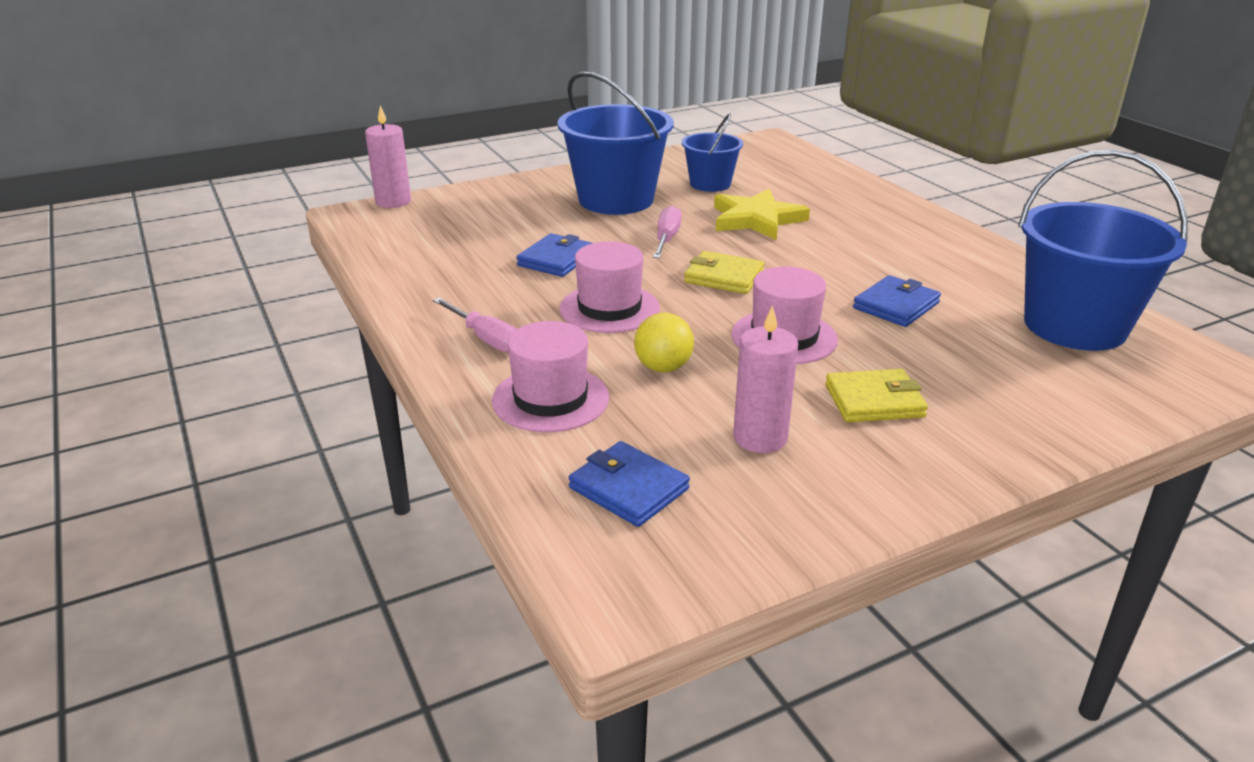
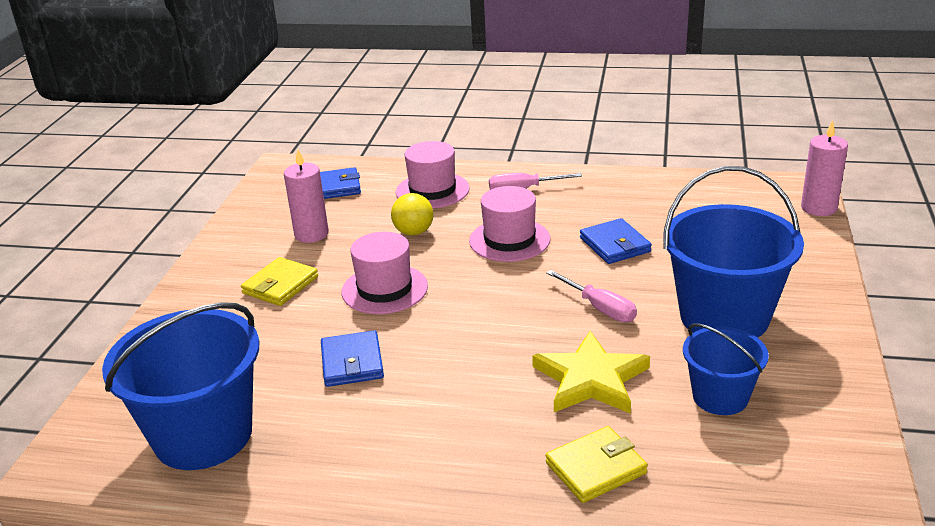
camera: 130 degrees right, 0 degrees up
yellow wallet [684,251,764,294] -> yellow wallet moved to [545,426,648,503]

